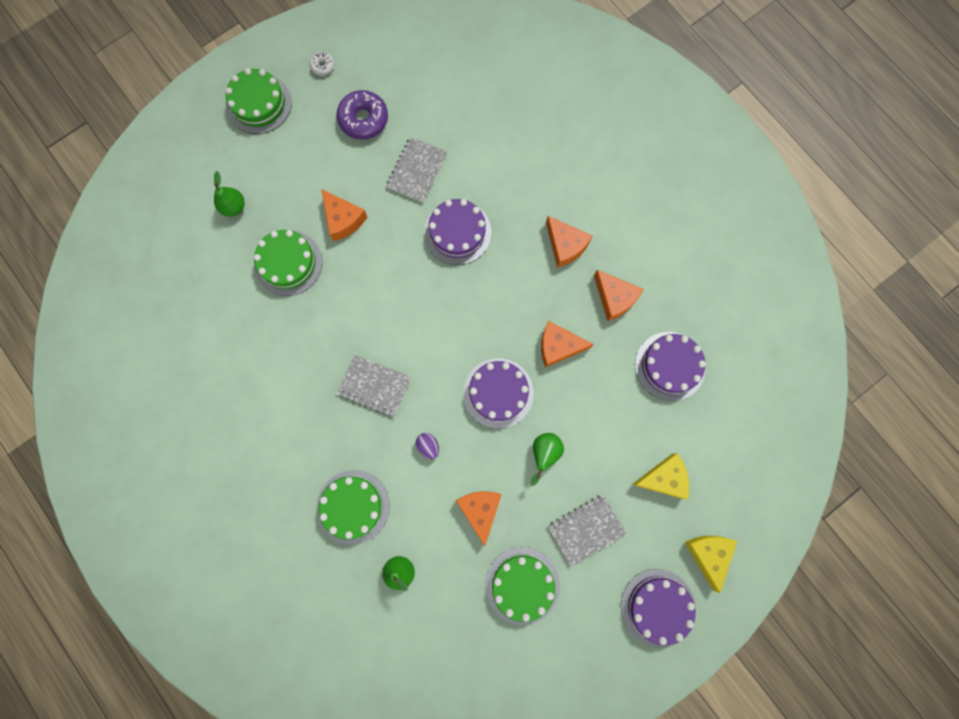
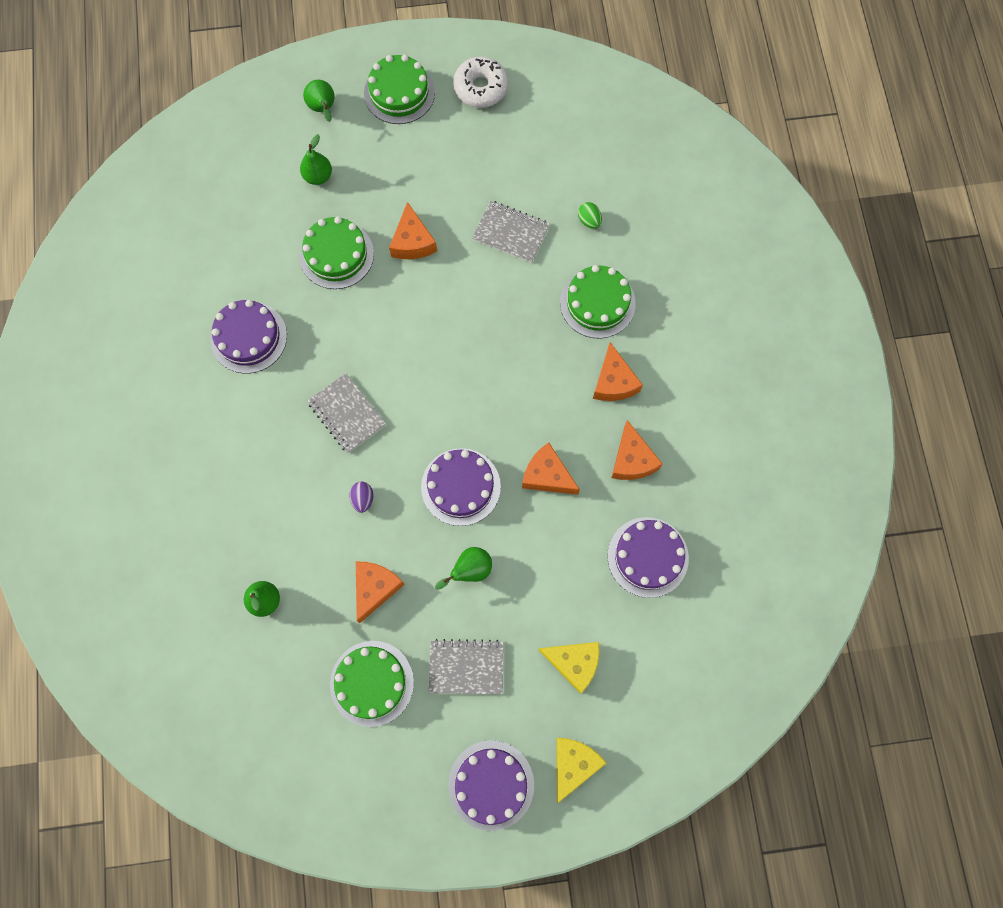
camera: 30 degrees right, 5 degrees down
white donut [309,52,334,76] -> white donut [453,57,508,108], size x2.02
green cake [317,470,390,545] -> green cake moved to [560,265,636,338]
purple donut [337,90,388,140] -> none
grey notebook [386,137,447,203] -> grey notebook turned 60 degrees clockwise [472,201,550,263]
purple cake [424,199,491,265] -> purple cake moved to [210,300,287,374]
none -> green pear [303,80,335,122]
none -> green egg [578,202,602,229]

